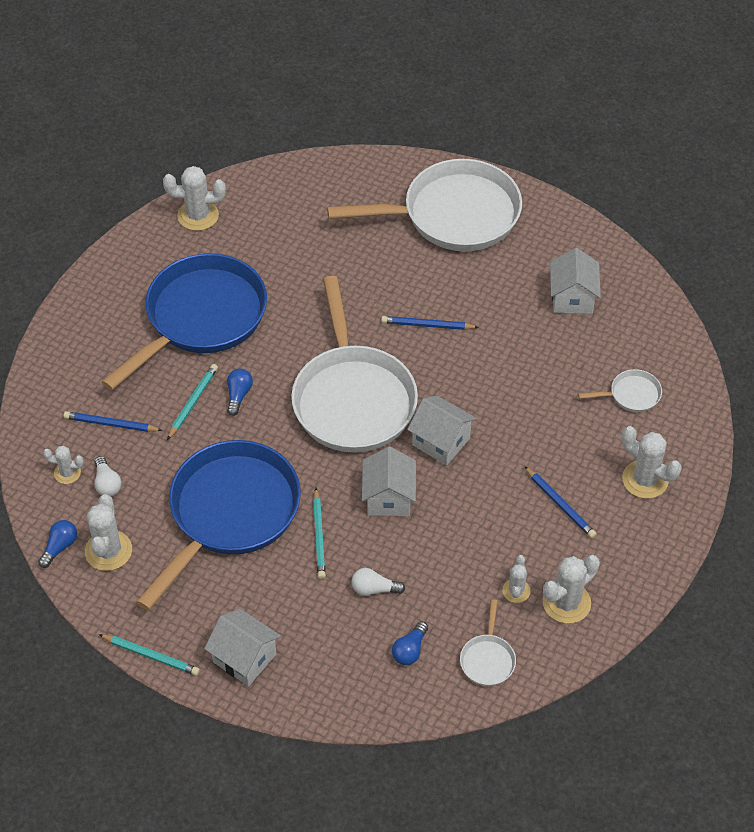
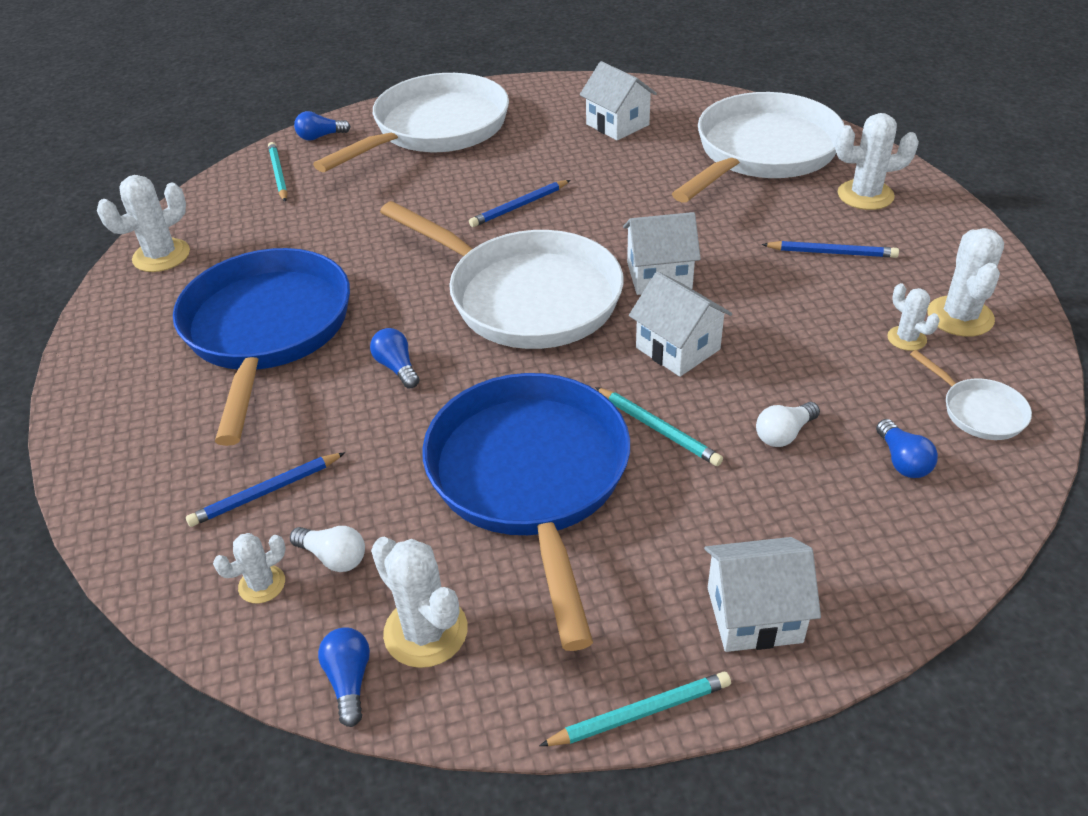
camera: 40 degrees left, 10 degrees down
turquoise pencil [167,364,218,440] -> turquoise pencil moved to [268,142,288,202]
white pan [578,369,662,412] -> white pan [672,92,845,203], size x2.46
none -> blue light bulb [294,111,351,141]

